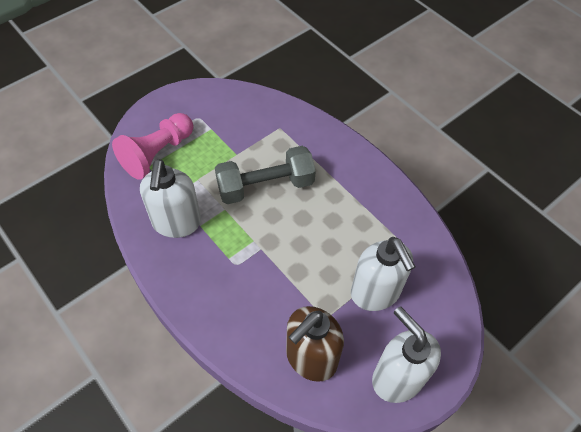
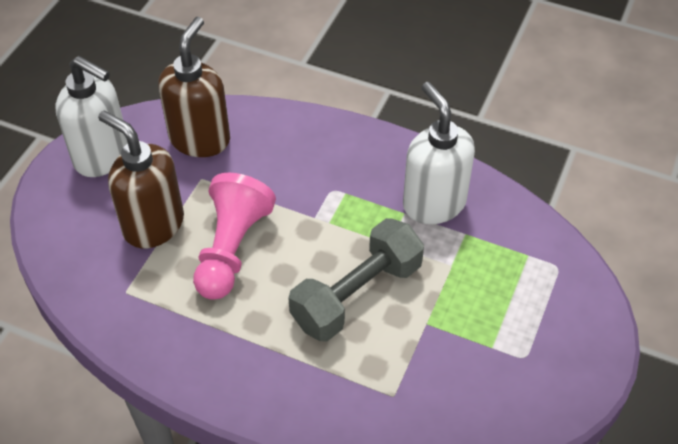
camera: 155 degrees right, 5 degrees down
pink pawn [112,113,194,180] -> pink pawn moved to [193,173,276,300]
white soap dispenser [351,237,416,311] -> brown soap dispenser [98,111,184,248]

